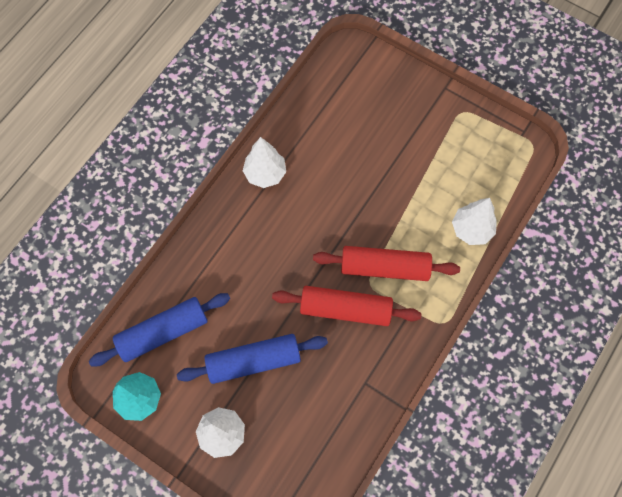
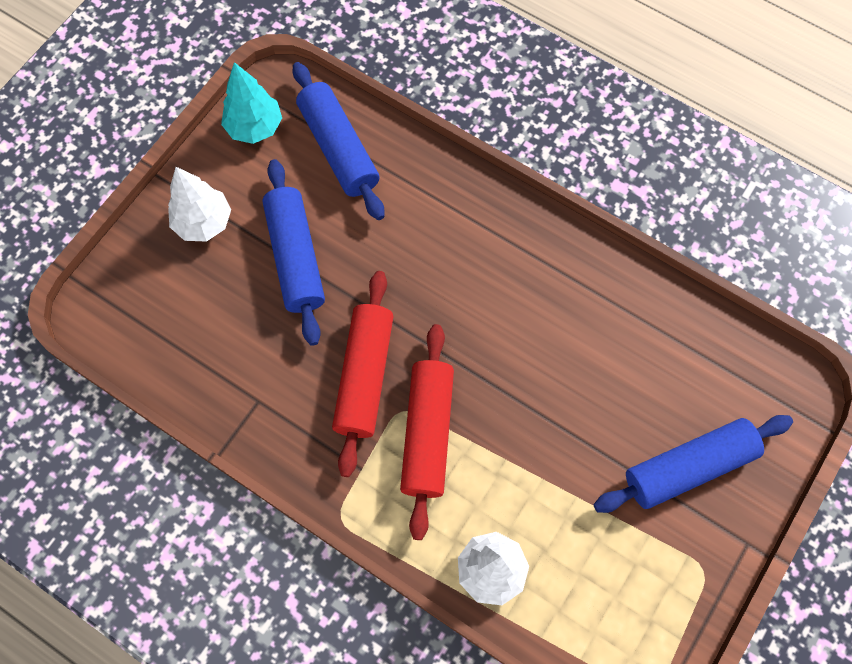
camera: 90 degrees right, 0 degrees up
white tree [243,137,286,188] -> none
none -> blue rolling pin [593,415,793,513]

